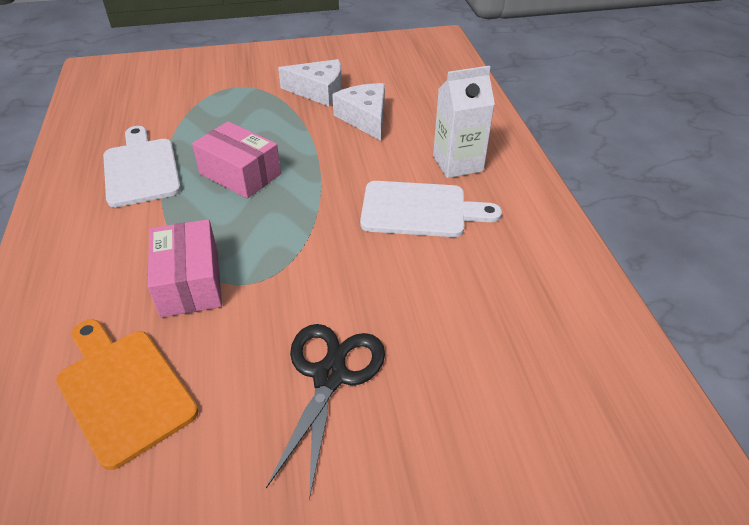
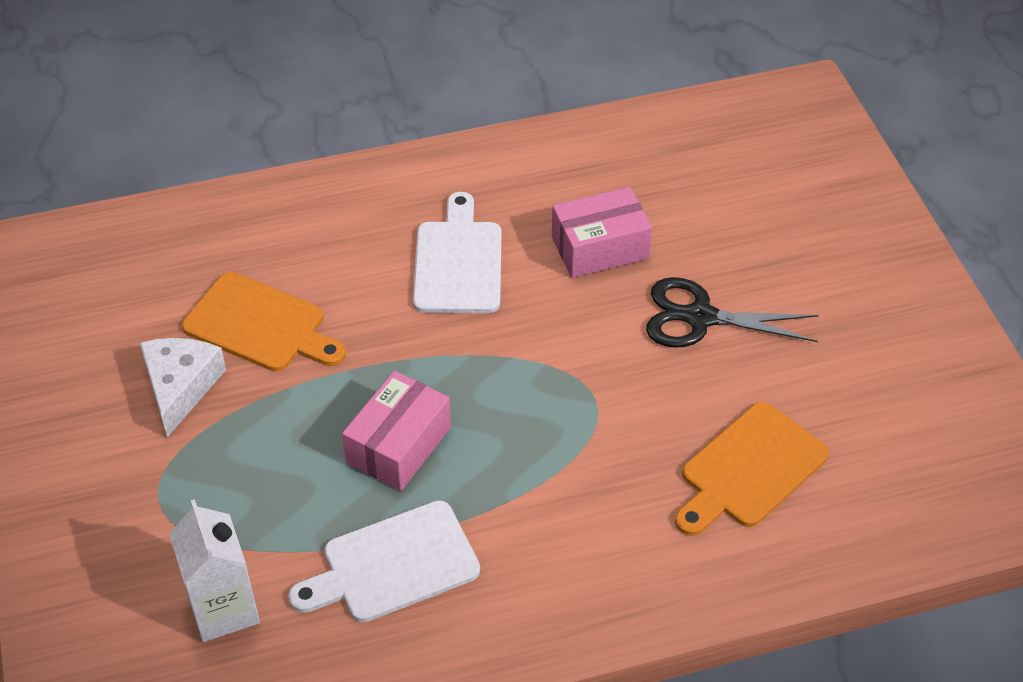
camera: 95 degrees left, 5 degrees up
pink box [147,219,222,318] -> pink box moved to [552,187,652,278]
white cheese [332,83,385,141] -> orange cutting board [182,272,346,372]
white carton [433,66,495,178] -> white carton moved to [169,499,260,642]

